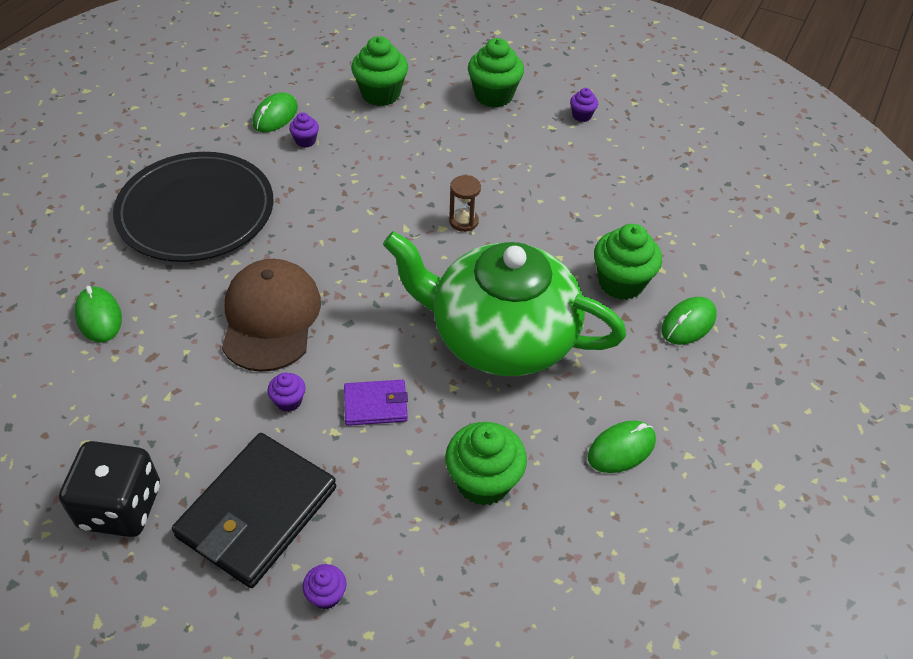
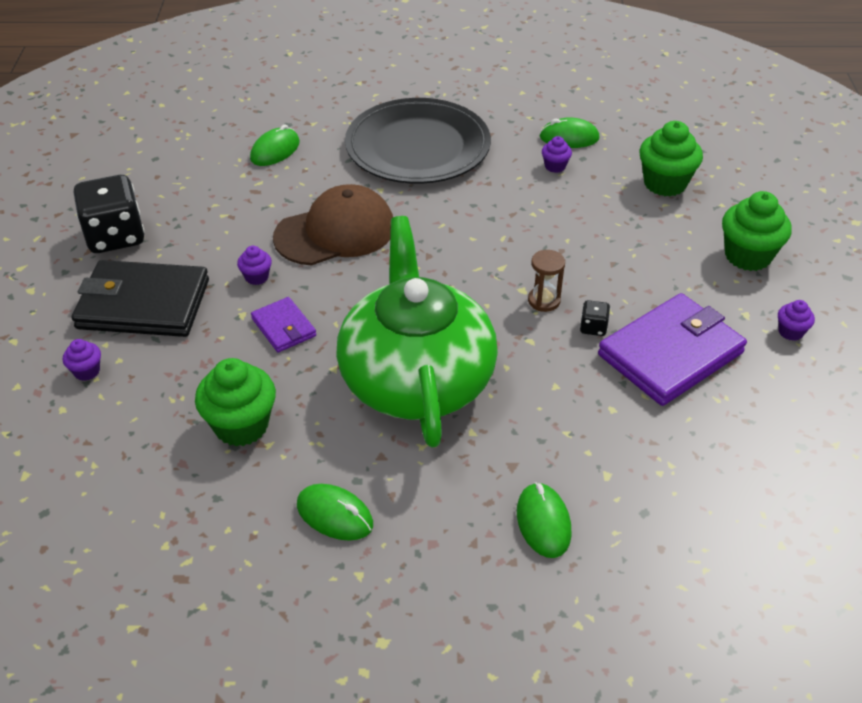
camera: 65 degrees right, 5 degrees down
green cupcake [594,224,662,300] -> none
green mouse [661,297,717,345] -> green mouse turned 60 degrees clockwise [517,482,572,558]
none -> black dice [580,300,610,336]
none -> purple wallet [598,293,747,406]

